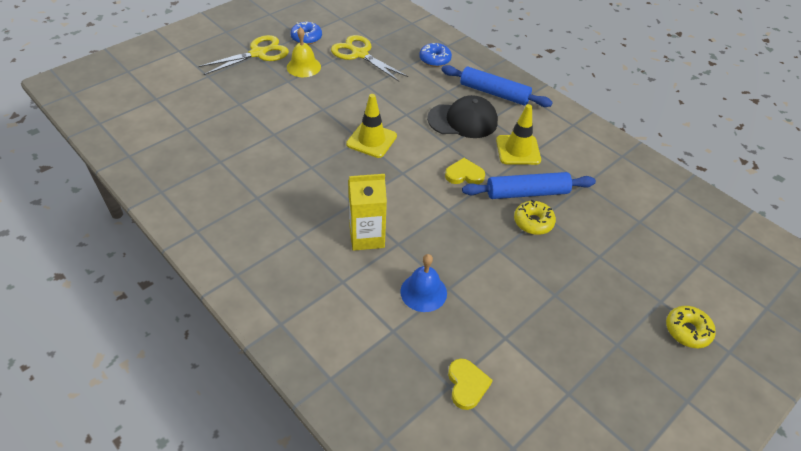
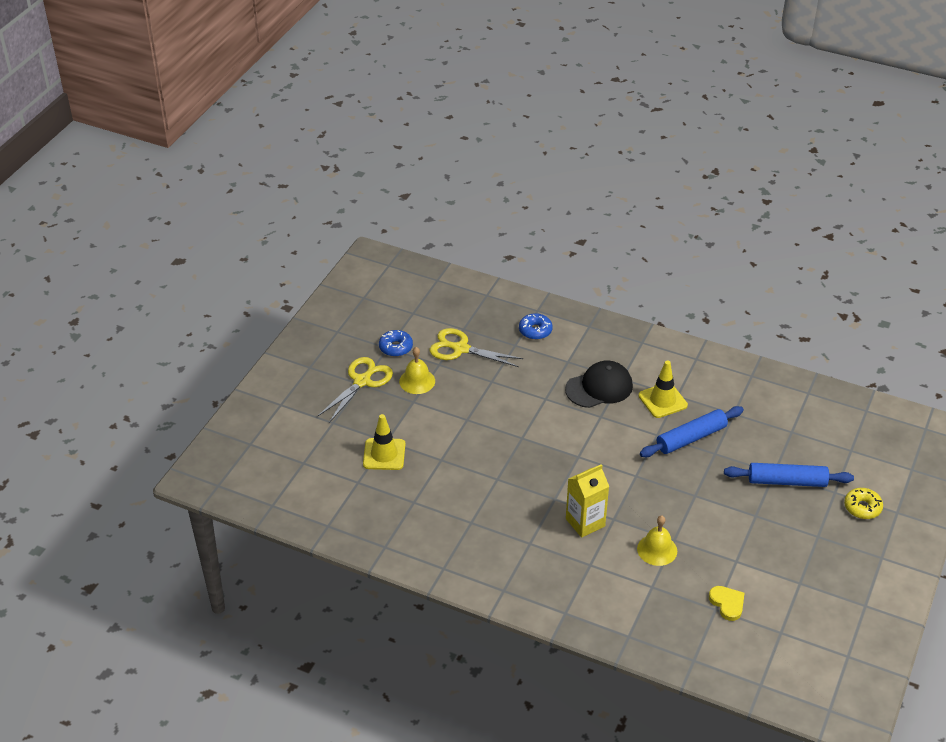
camera: 20 degrees left, 5 degrees down
yellow traffic cone [346,94,397,158] -> yellow traffic cone moved to [363,414,405,470]
blue bell [400,254,447,312] -> yellow bell [637,515,677,566]
blue rolling pin [441,65,553,107] -> blue rolling pin moved to [724,463,854,487]
yellow heart [445,158,485,184] -> none
yellow donut [514,200,556,235] -> none

